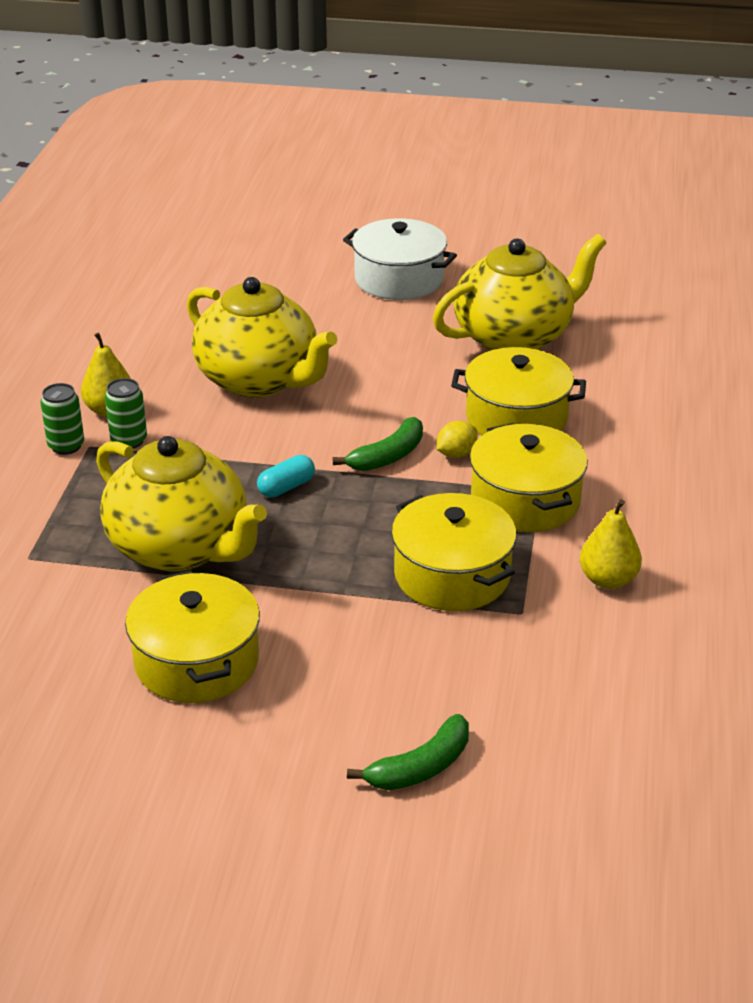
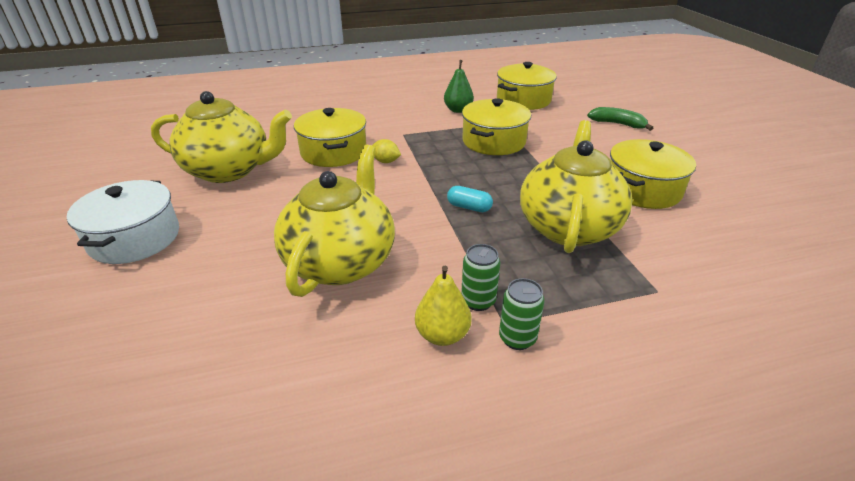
camera: 115 degrees left, 0 degrees up
green banana [333,417,423,471] -> none
yellow teapot [433,234,607,351] -> yellow teapot turned 150 degrees clockwise [151,91,292,183]
yellow pot [470,423,588,532] -> yellow pot moved to [497,62,557,110]
yellow pear [580,499,642,589] -> green pear [444,60,474,113]

